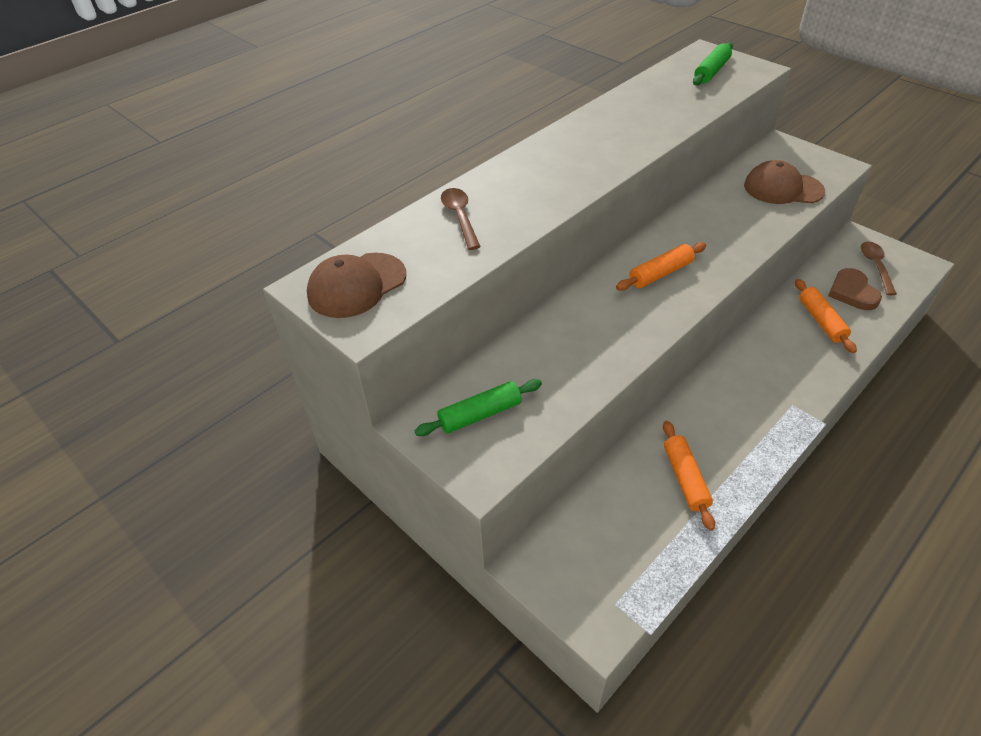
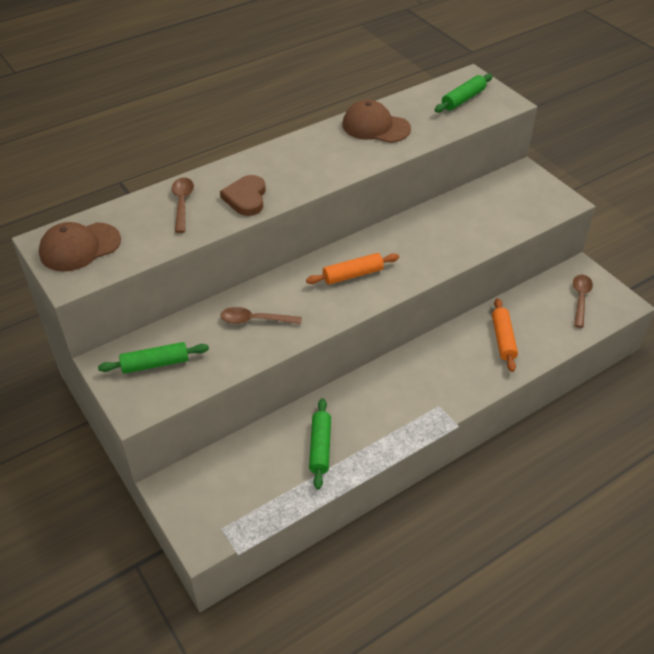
camera: 10 degrees right, 0 degrees up
orange rolling pin [663,421,715,531] -> green rolling pin [309,398,331,490]
brown cap [744,160,825,204] -> brown cap moved to [343,100,411,143]
brown heart [828,268,882,310] -> brown heart moved to [220,175,266,216]
none -> brown spoon [221,307,302,324]

